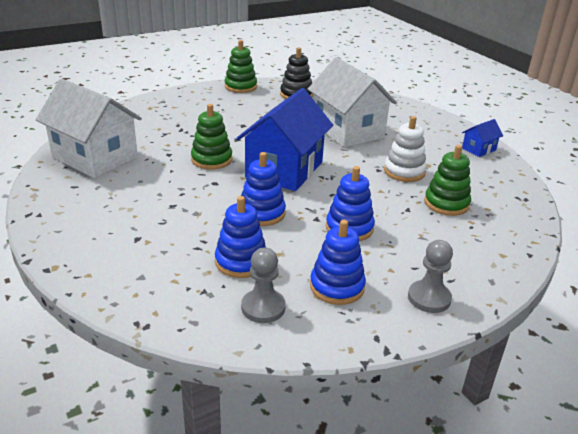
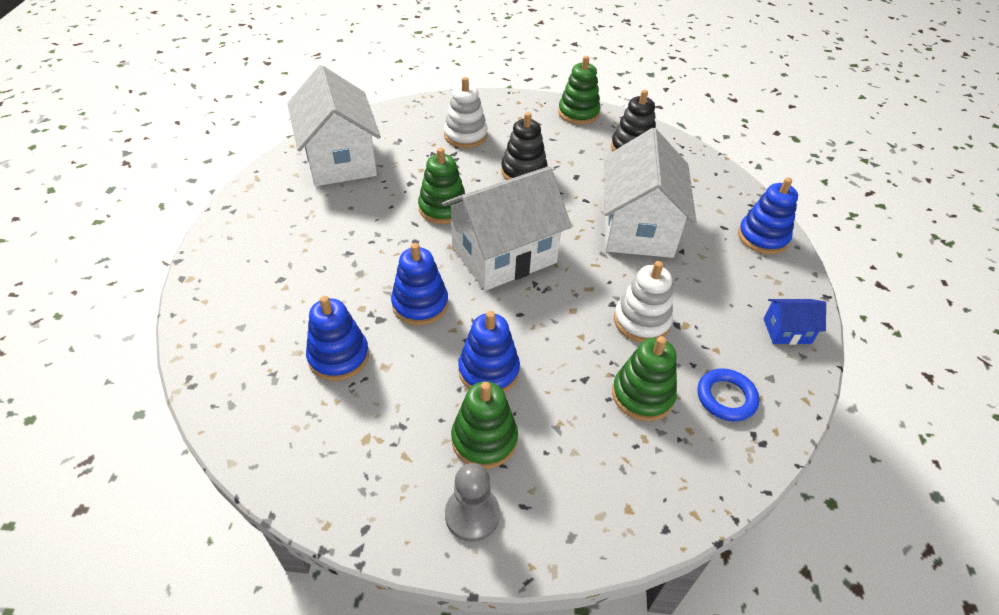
camera: 35 degrees right, 15 degrees up
blue house [236,88,333,191] -> white house [442,166,572,291]
grey pawn [241,247,286,323] -> none
blue stacking toy [310,220,366,305] -> blue stacking toy moved to [738,177,798,254]
none -> white stacking toy [444,77,488,148]
none -> green stacking toy [451,381,518,469]
none -> black stacking toy [501,112,548,180]
none -> blue ring [698,368,759,421]

